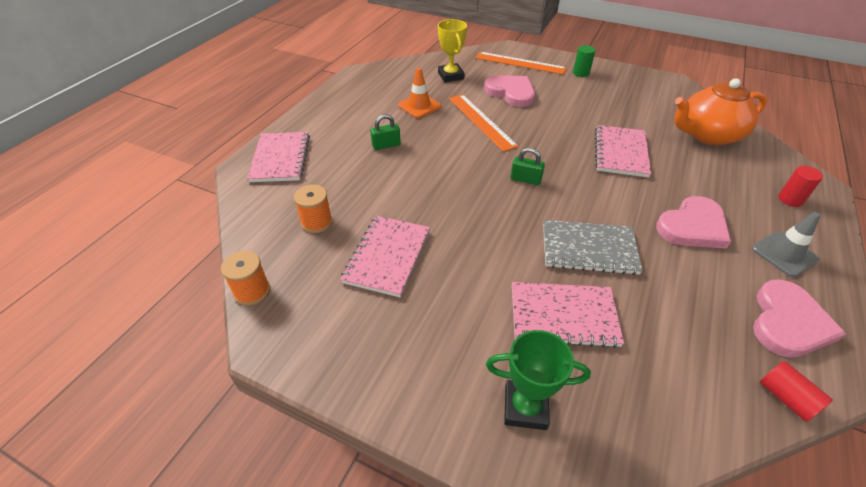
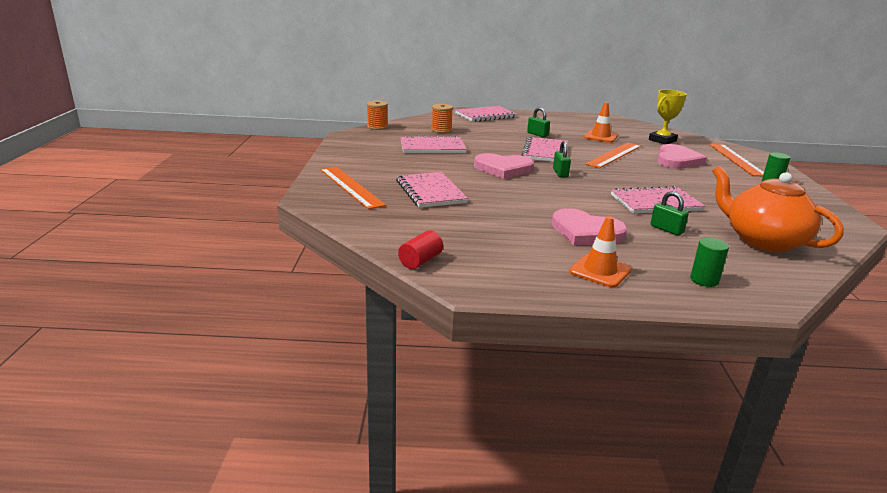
camera: 65 degrees right, 20 degrees down
green trophy [486,330,591,430] -> orange ruler [320,167,386,209]
grey notebook [543,220,643,275] -> none
grey traffic cone [752,212,821,277] -> orange traffic cone [569,216,631,288]
pink heart [753,279,846,358] -> pink heart moved to [474,153,534,179]
red cylinder [778,166,823,207] -> green cylinder [690,238,729,287]
none -> pink notebook [522,137,568,162]
none -> green padlock [650,191,689,236]

